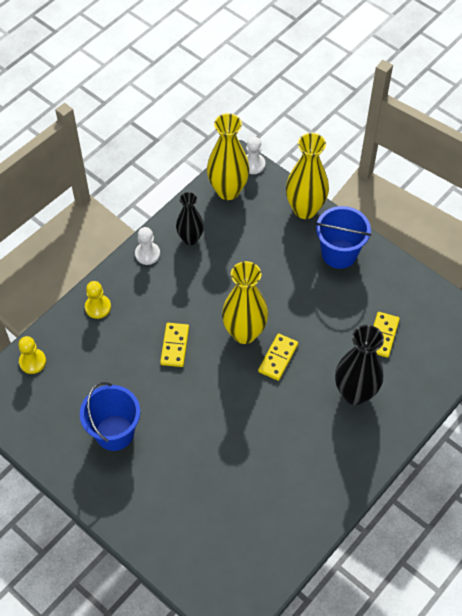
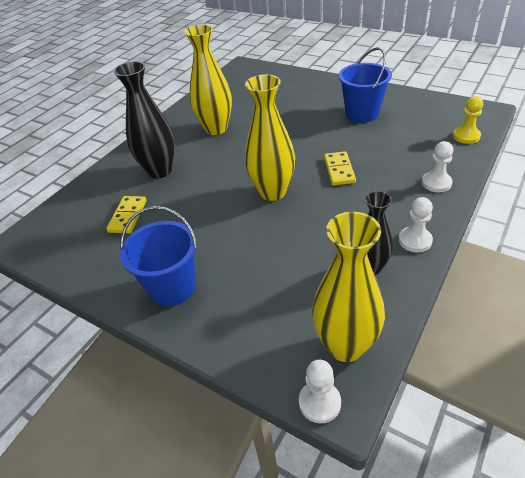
camera: 175 degrees right, 15 degrees down
yellow pawn [85,281,111,319] -> white pawn [422,141,453,192]
yellow domino [258,334,298,381] -> none
yellow vase [286,133,329,219] -> yellow vase moved to [184,25,232,135]

